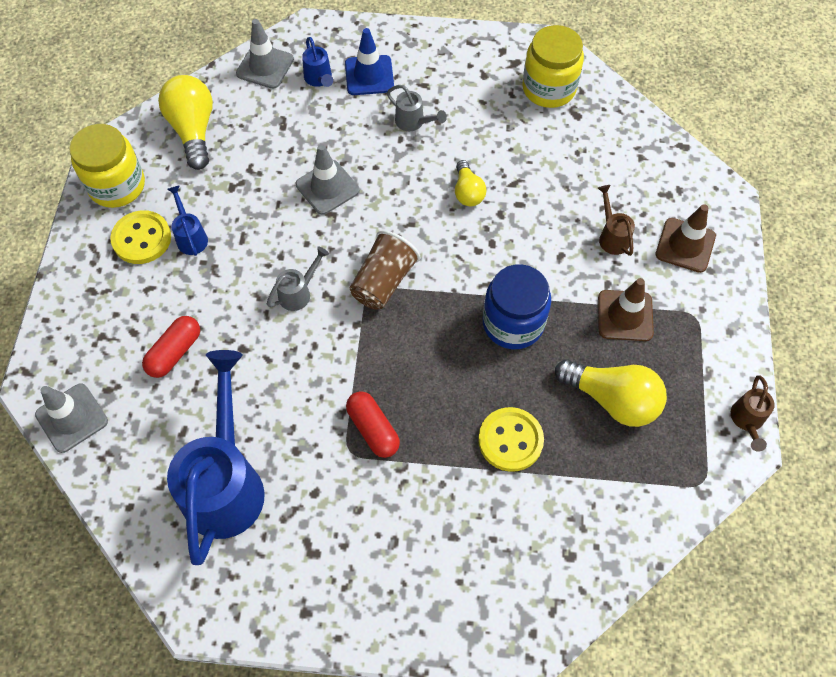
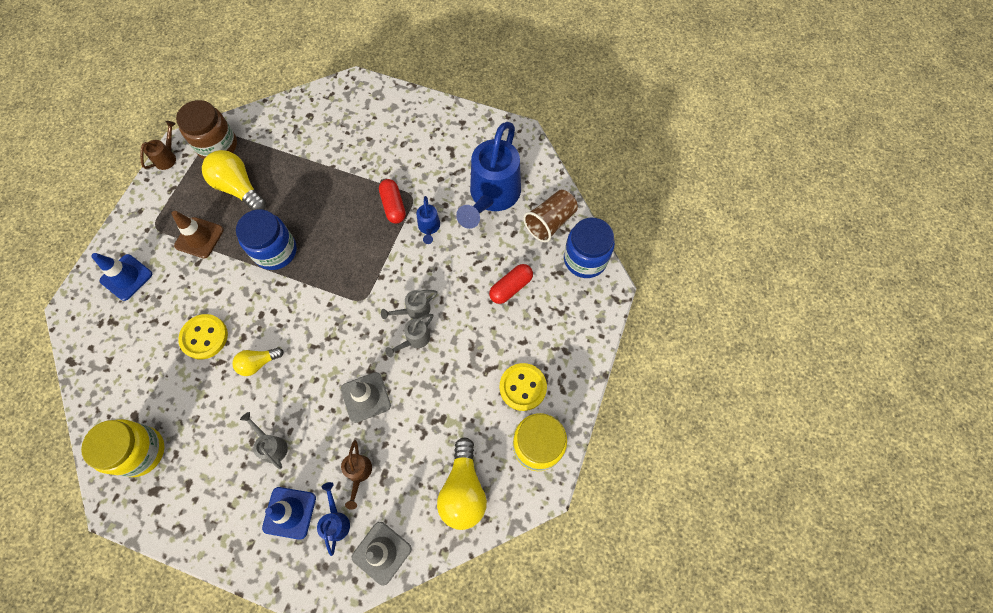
camera: 165 degrees left, 5 degrees up
grey traffic cone [35,383,108,453] -> blue jar [564,218,615,278]
blue watering can [167,185,208,256] -> blue watering can moved to [416,196,440,244]
brown cup [350,230,420,310] -> brown cup moved to [523,190,578,242]
yellow light bulb [455,160,487,207] -> yellow light bulb turned 120 degrees counterclockwise [232,347,283,376]
yellow button [478,407,544,472] -> yellow button moved to [178,314,228,359]
brown watering can [598,185,635,256] -> brown watering can moved to [341,440,372,510]
brown traffic cone [656,204,716,273] -> blue traffic cone [91,253,152,301]
none -> brown jar [176,100,237,159]
none -> grey watering can [385,314,433,357]

